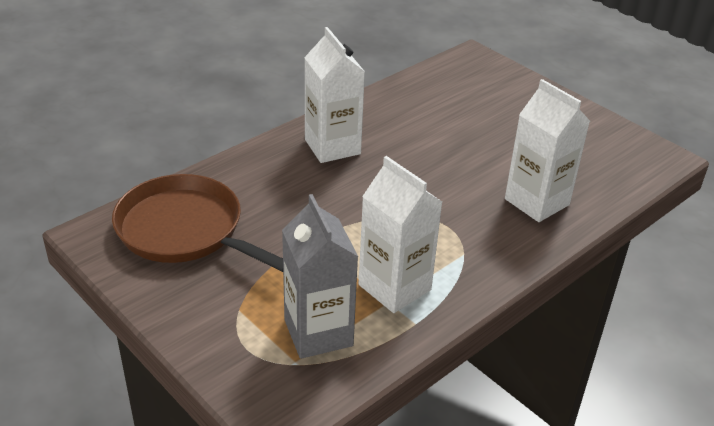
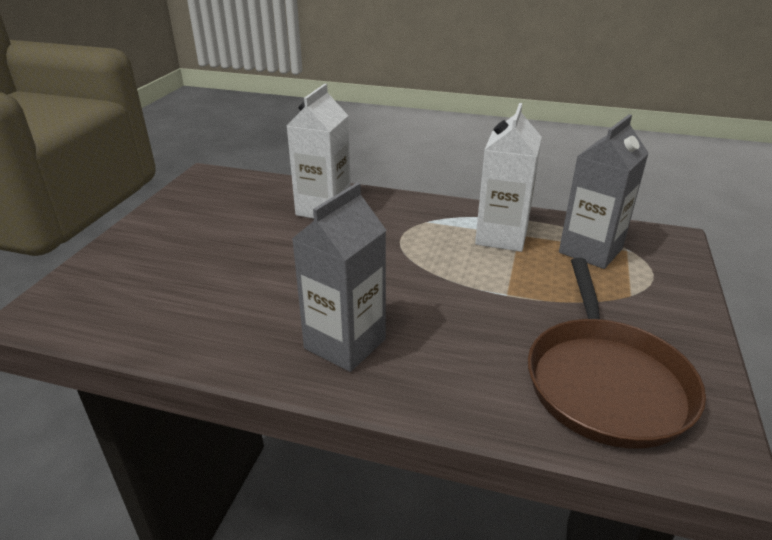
camera: 120 degrees left, 5 degrees down
white carton [304,27,365,163] -> grey carton [292,182,386,372]

